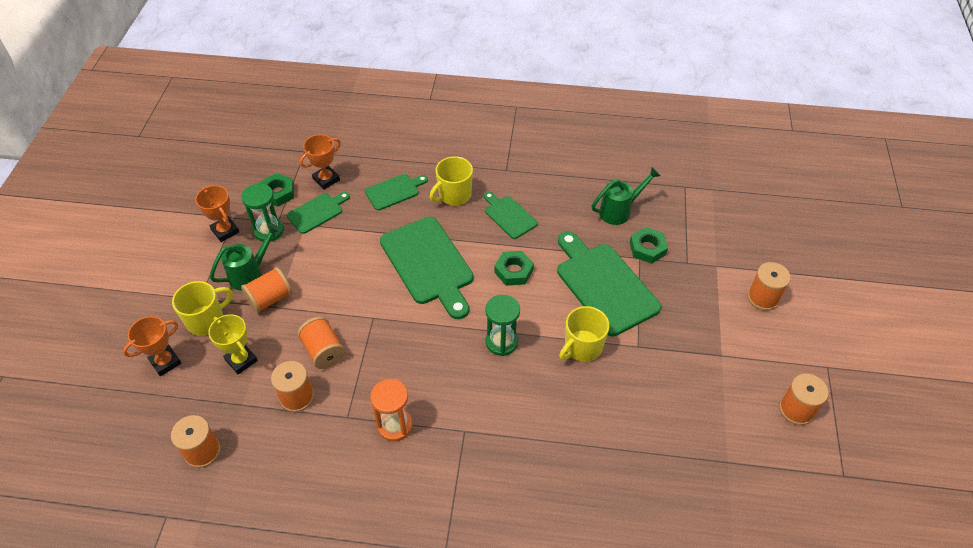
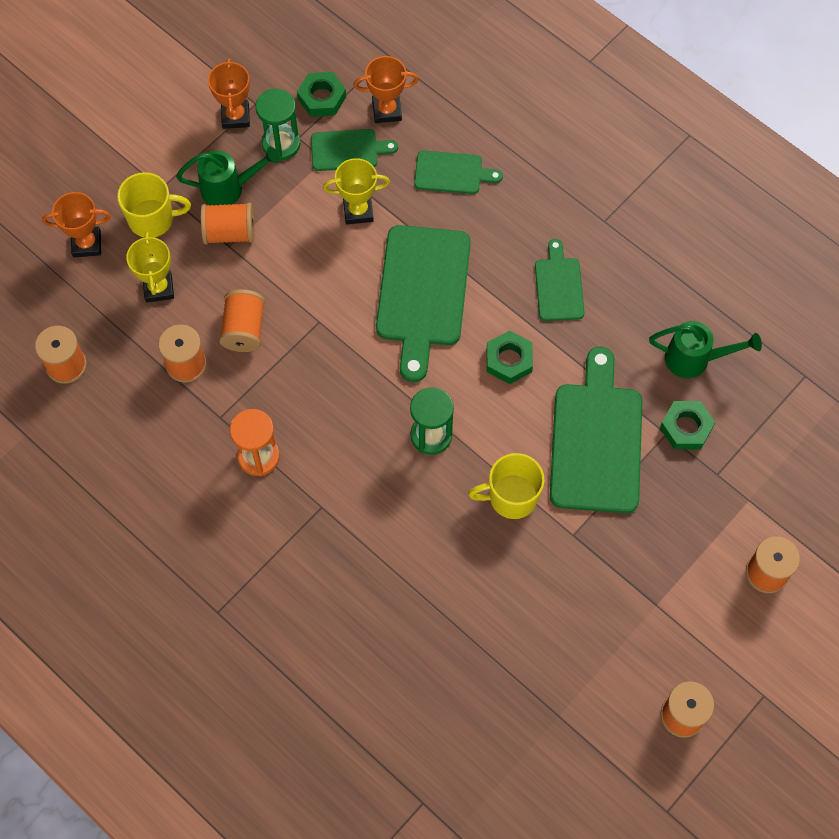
camera: 35 degrees right, 15 degrees up
yellow mug [430,156,473,206] -> none
none -> yellow trophy [323,158,390,224]

